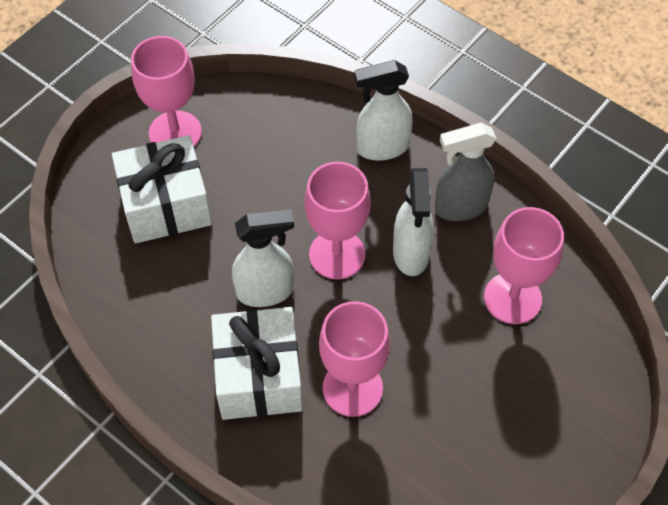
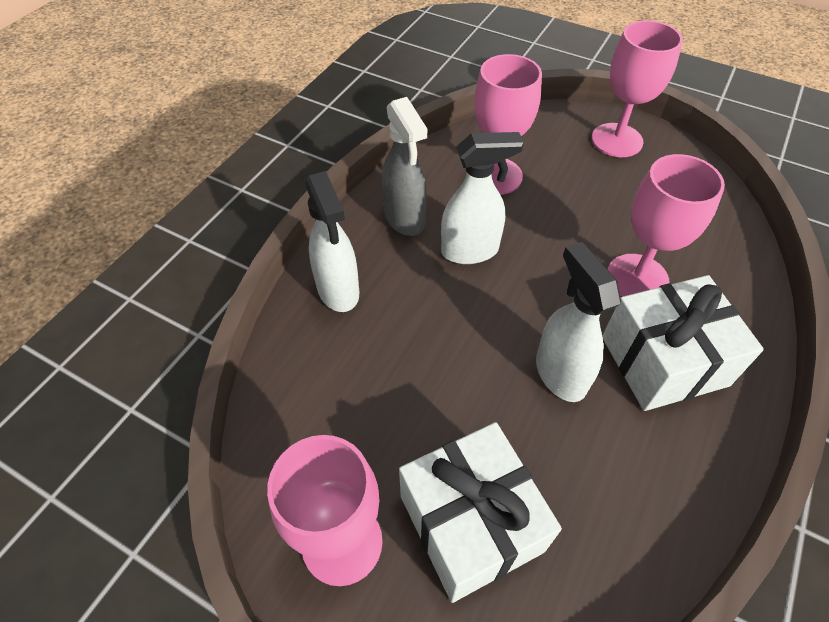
camera: 100 degrees left, 5 degrees down
pink goblet [304,162,371,280] -> pink goblet moved to [592,20,683,157]

